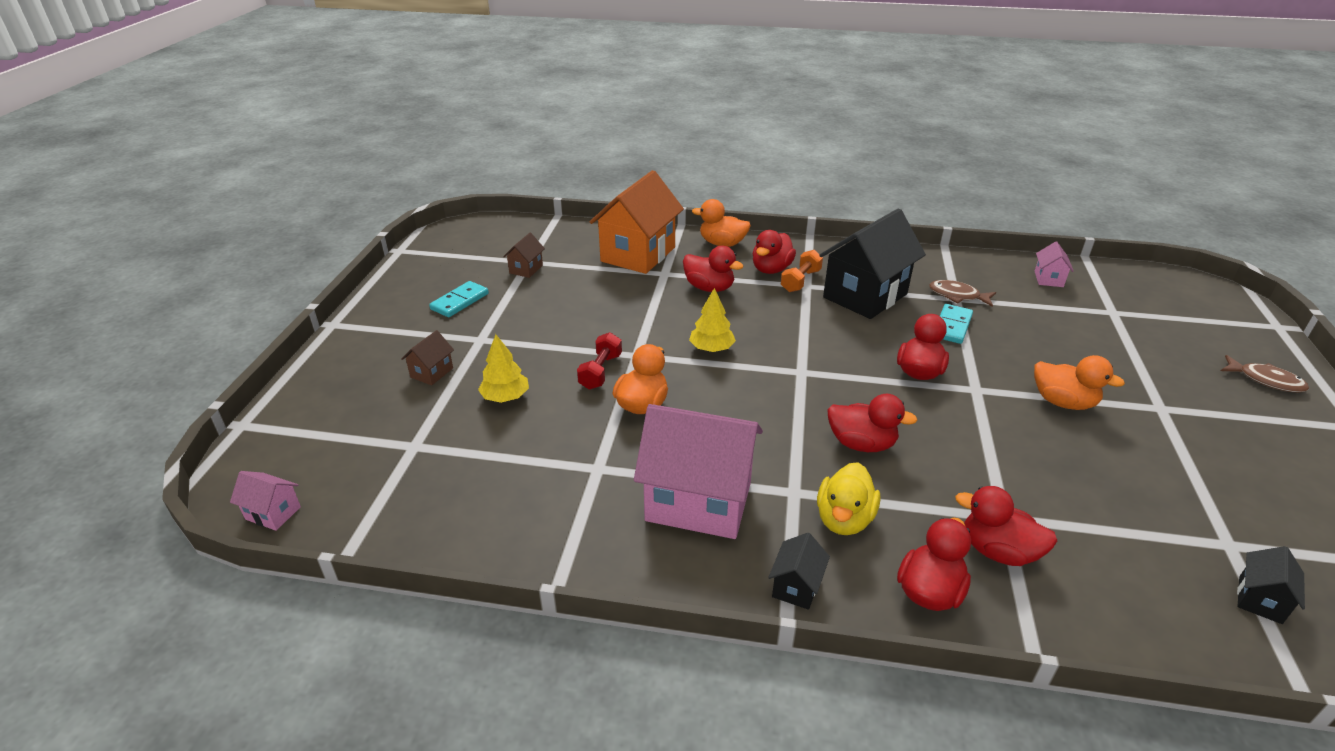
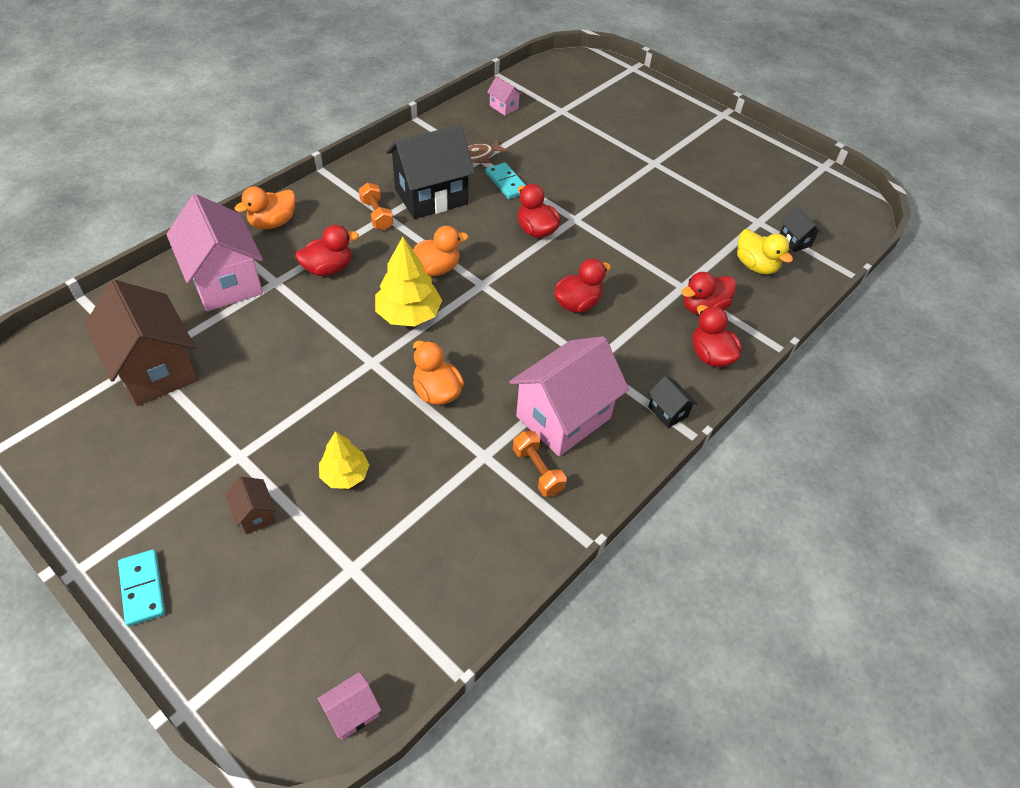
camera: 60 degrees left, 15 degrees up
turquoise domino [429,281,489,317] -> turquoise domino moved to [118,549,165,627]
brown house [503,233,545,278] -> brown house [85,280,199,406], size x2.32
red dumbbell [577,332,622,390] -> none
orange house [590,170,684,274] -> pink house [166,194,263,311]
yellow tree [689,288,736,352] -> yellow tree [375,236,442,326], size x1.56
red duck [753,230,796,274] -> none
yellow duck [817,462,881,535] -> yellow duck moved to [737,229,793,274]
black house [819,208,926,319] -> black house turned 75 degrees clockwise [386,125,475,219]
orange duck [1034,355,1125,410] -> orange duck moved to [412,226,468,277]
brown fish [1221,355,1309,393] -> none
none -> orange dumbbell [513,431,567,497]

